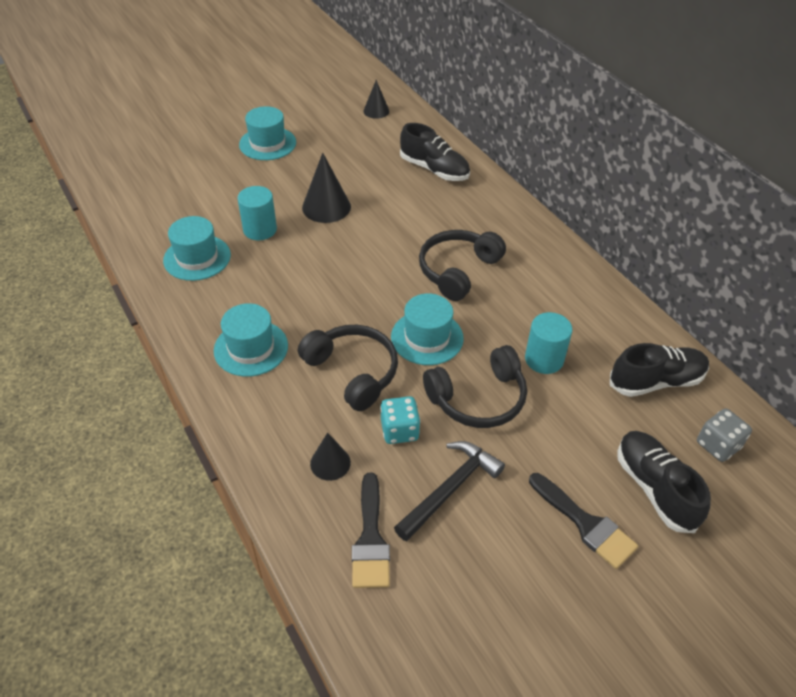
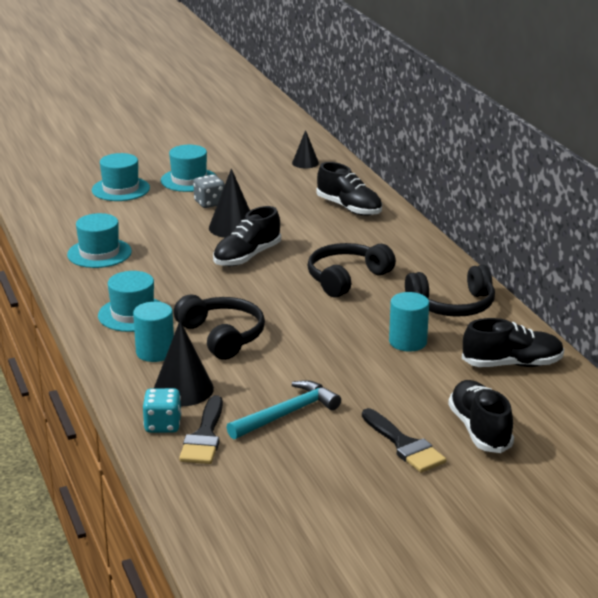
camera: 10 degrees right, 20 degrees down
turquoise cylinder [237,186,277,240] -> turquoise cylinder moved to [133,302,174,362]
black cone [310,432,351,481] -> black cone [154,321,214,406], size x1.62
turquoise dice [380,396,420,444] -> turquoise dice moved to [143,388,181,433]
turquoise hat [391,293,464,365] -> turquoise hat moved to [92,153,150,201]
black hammer [394,441,505,541] -> turquoise hammer [227,380,341,439]
black headphones [423,345,527,428] -> black headphones moved to [405,265,495,317]
grey dice [697,408,752,462] -> grey dice moved to [193,174,225,208]
none -> black shoe [213,206,281,266]

